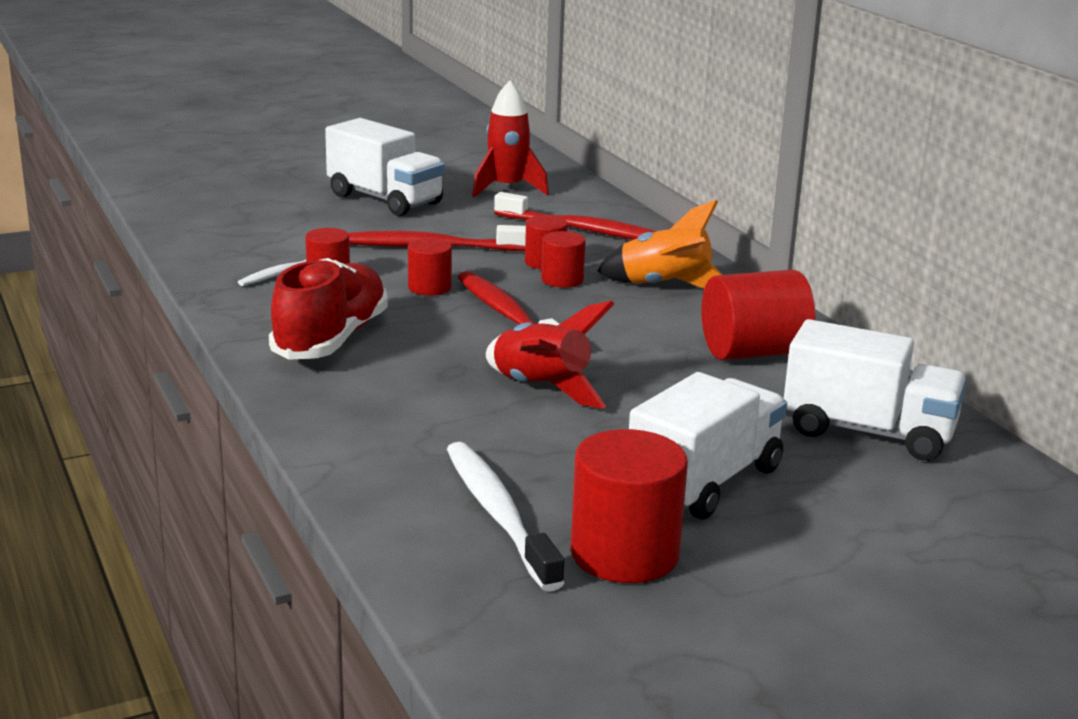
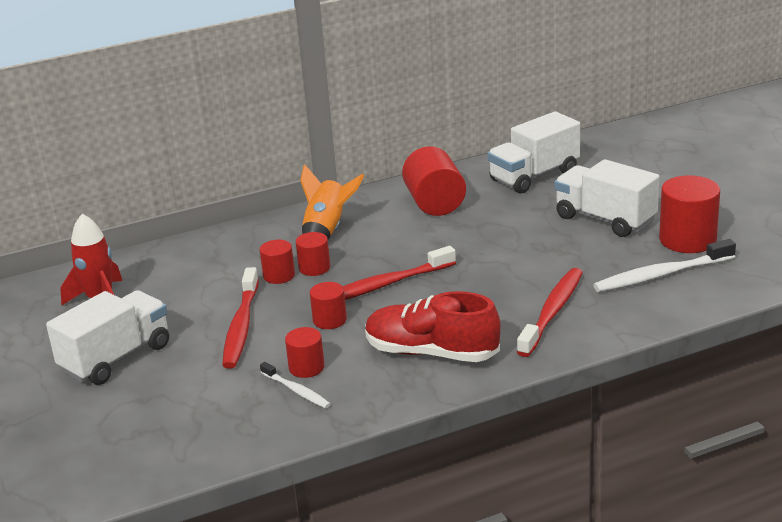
camera: 85 degrees left, 5 degrees up
red rocket [486,301,614,409] -> none
red toothbrush [494,192,657,240] -> red toothbrush moved to [517,268,583,357]
white truck [784,319,967,461] -> white truck turned 150 degrees counterclockwise [488,111,580,194]

